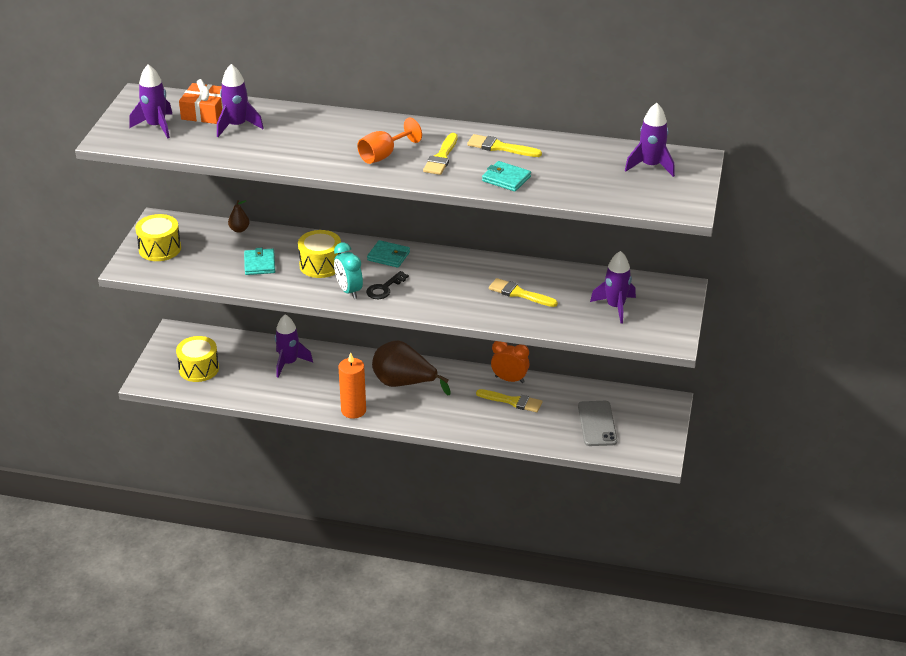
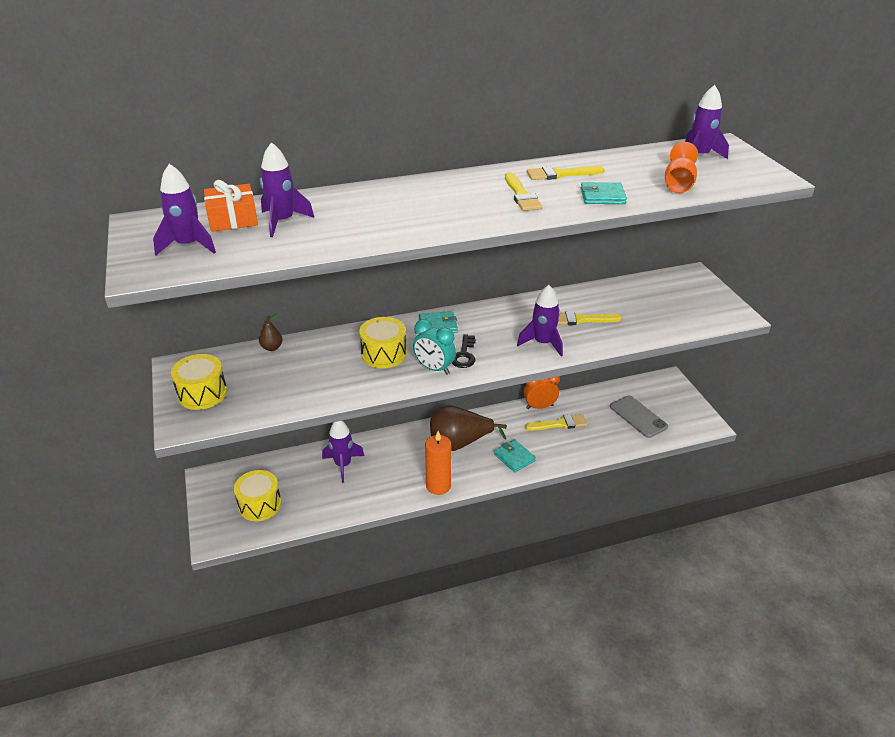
camera: 30 degrees left, 0 degrees up
turquoise wallet [244,248,275,275] -> turquoise wallet moved to [494,439,536,472]
orange goblet [357,118,422,164] -> orange goblet moved to [665,142,698,193]
purple rocket [590,251,636,324] -> purple rocket moved to [517,285,563,357]

